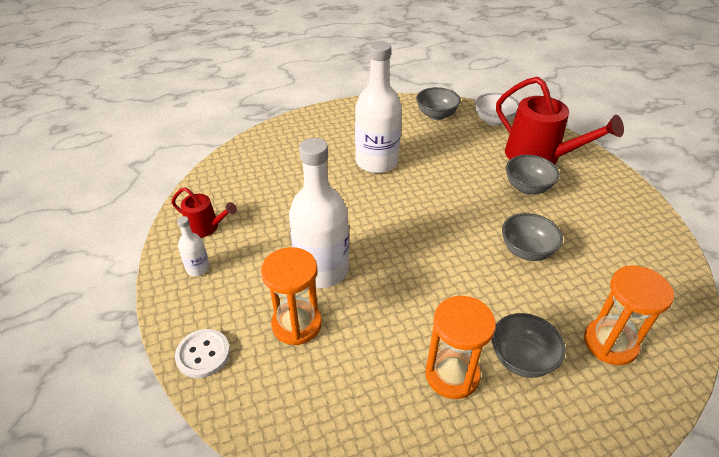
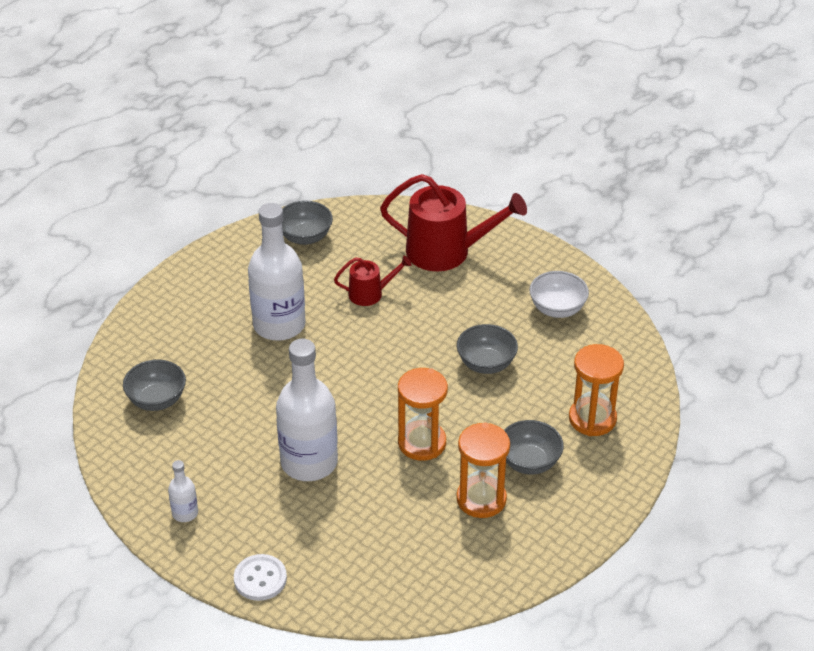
camera: 30 degrees left, 0 degrees up
red watering can [172,187,237,238] -> red watering can moved to [334,255,412,306]
orange hourglass [261,247,322,345] -> orange hourglass moved to [398,368,448,461]
white bowl [475,93,519,126] -> white bowl moved to [529,271,589,318]
grey bowl [506,155,560,195] -> grey bowl moved to [123,360,186,411]

